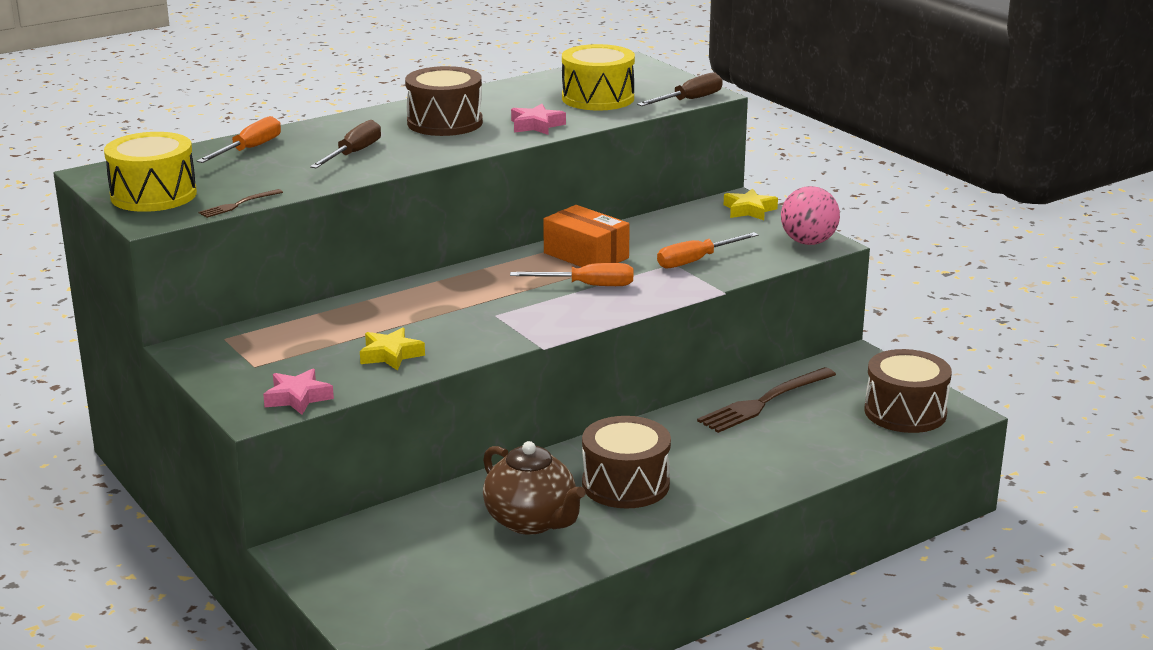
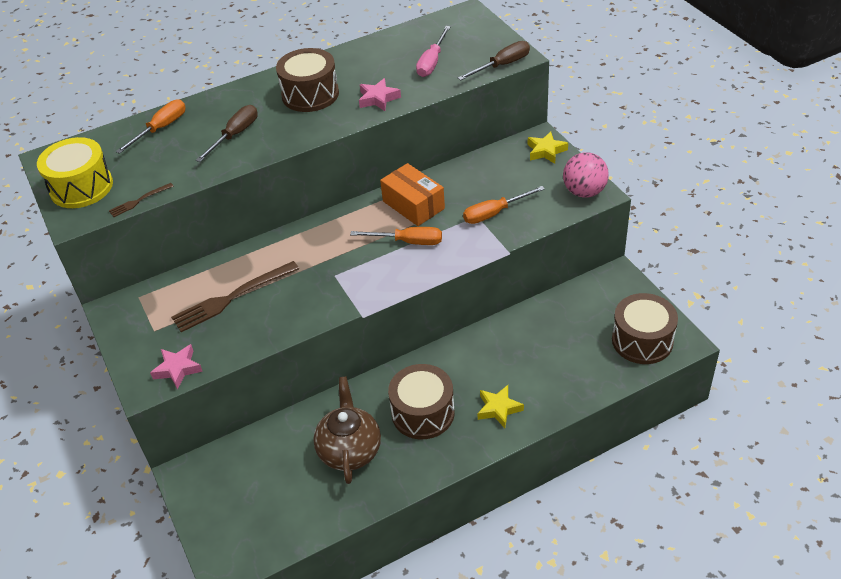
camera: 10 degrees right, 20 degrees up
yellow star [360,328,425,370] -> yellow star moved to [477,385,524,428]
brown teapot [483,441,586,535] -> brown teapot turned 150 degrees counterclockwise [313,377,381,484]
yellow drum [562,44,635,110] -> pink screwdriver [416,26,451,77]
brown fork [697,367,836,433] -> brown fork moved to [171,261,299,332]

